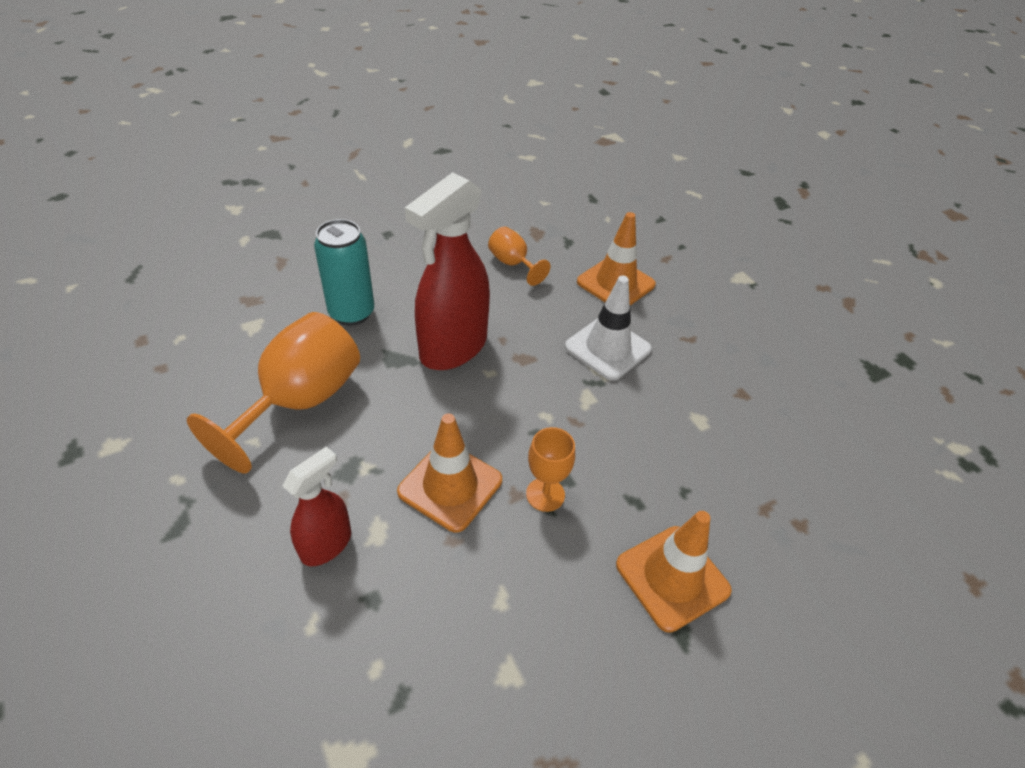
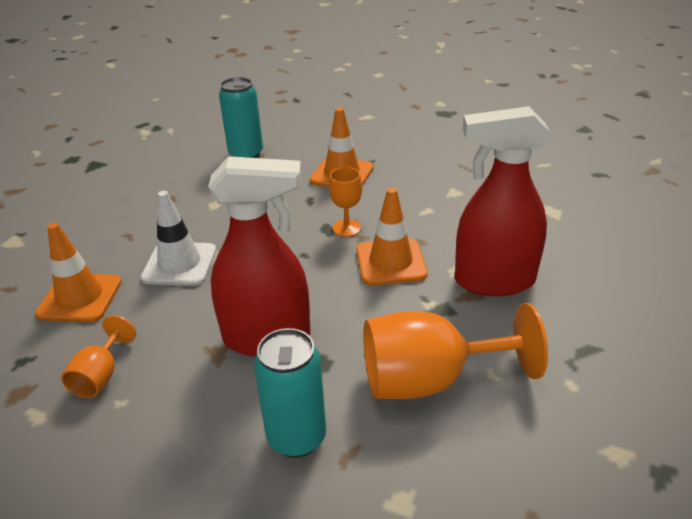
camera: 125 degrees left, 10 degrees down
red spray bottle [282,447,351,566] -> red spray bottle [455,106,550,296], size x1.84
none -> turquoise can [219,77,263,158]

